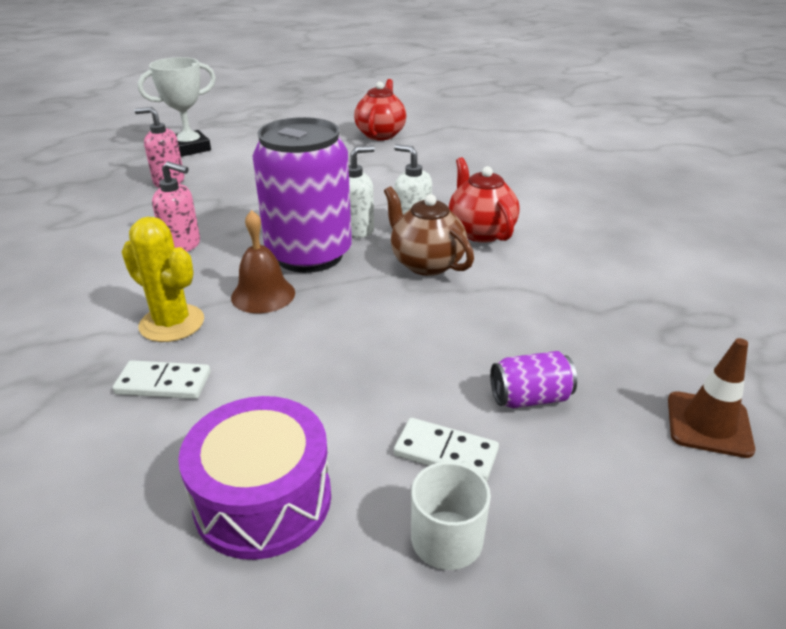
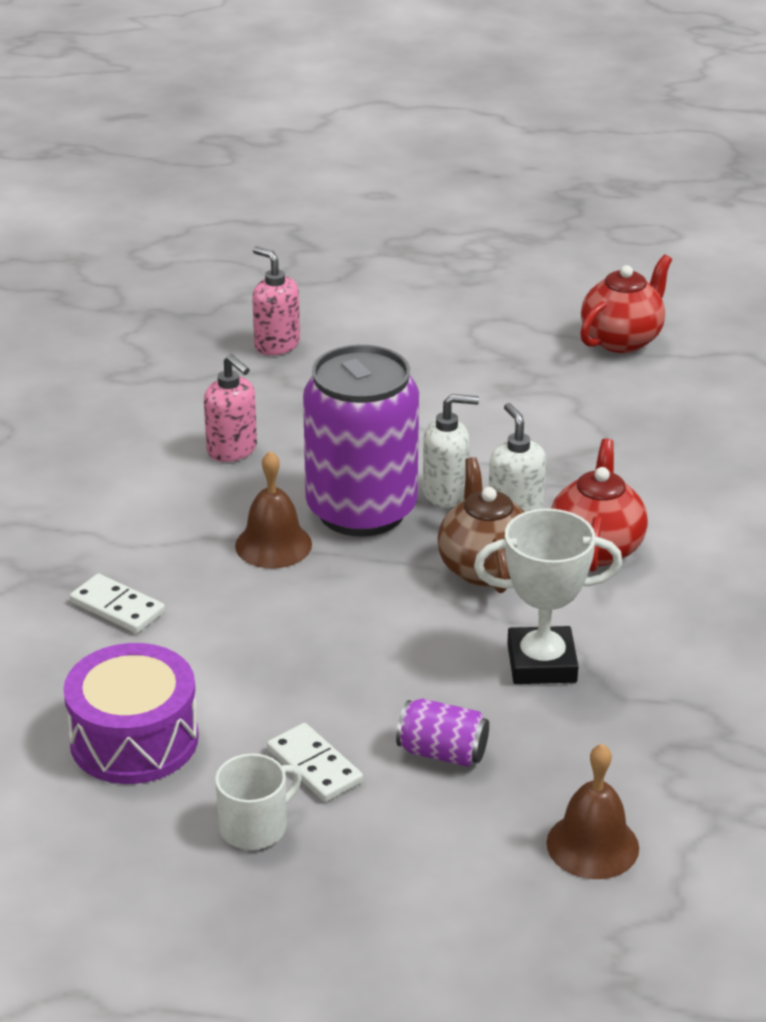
camera: 30 degrees right, 0 degrees up
yellow cactus [122,217,204,342] -> none
white trophy [138,57,216,157] -> white trophy moved to [474,509,623,684]
brown traffic cone [668,338,755,458] -> brown bell [546,744,639,879]

